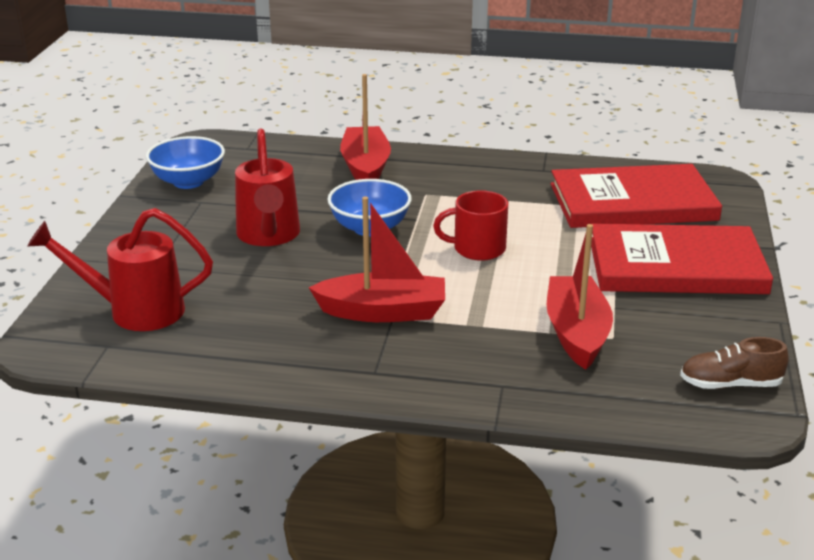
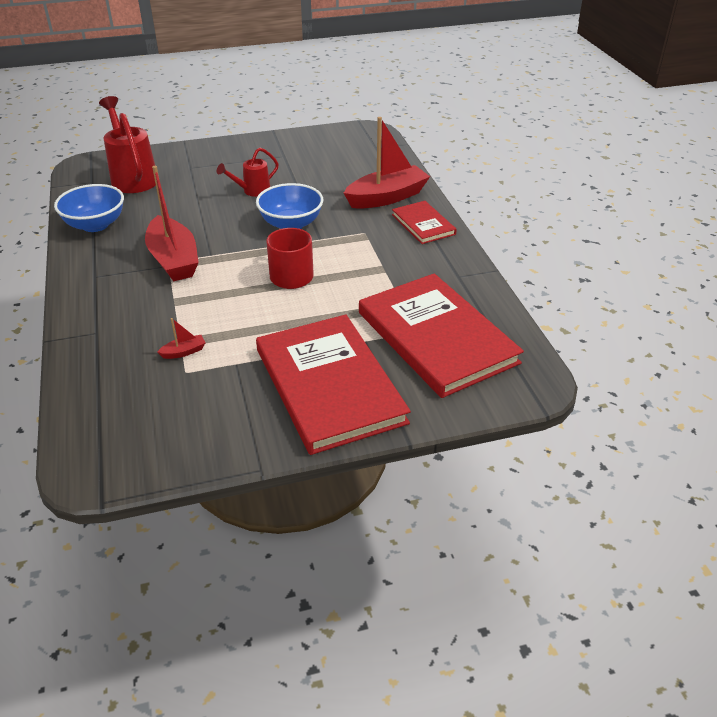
camera: 65 degrees right, 10 degrees up
blue bowl [146,136,225,189] -> blue bowl moved to [54,184,124,232]
red watering can [235,129,300,246] -> red watering can [217,148,279,197], size x0.57
red boat [547,224,613,370] -> red boat [158,318,205,359], size x0.40
brown shoe [680,337,789,389] -> none
none -> red book [392,201,457,244]

